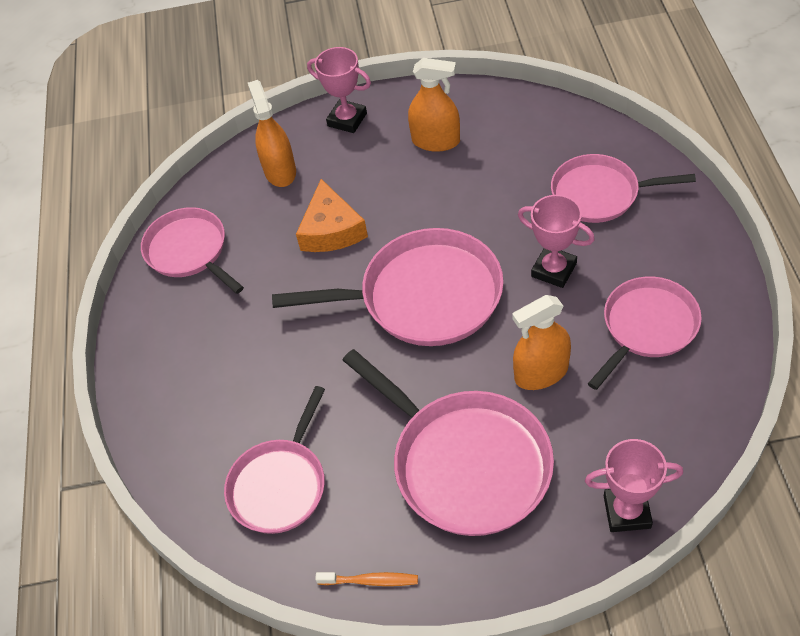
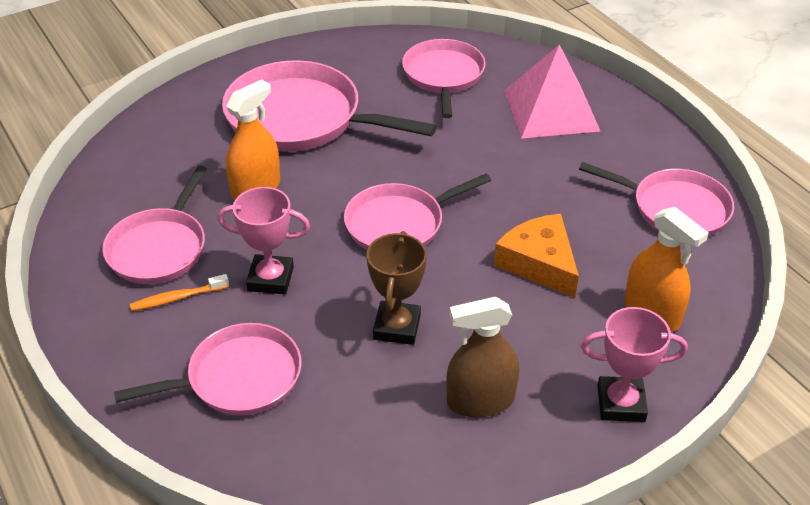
camera: 150 degrees right, 10 degrees down
pink pan [272,228,504,346] -> pink pan [344,174,491,250], size x0.65
orange toothbrush [315,572,418,586] -> orange toothbrush moved to [130,274,229,311]
orange spray bottle [408,58,460,152] -> brown spray bottle [446,297,520,417]
pink trophy [585,439,683,532] -> none
none -> brown trophy [366,231,427,345]
none -> pink pyramid [504,44,600,139]

